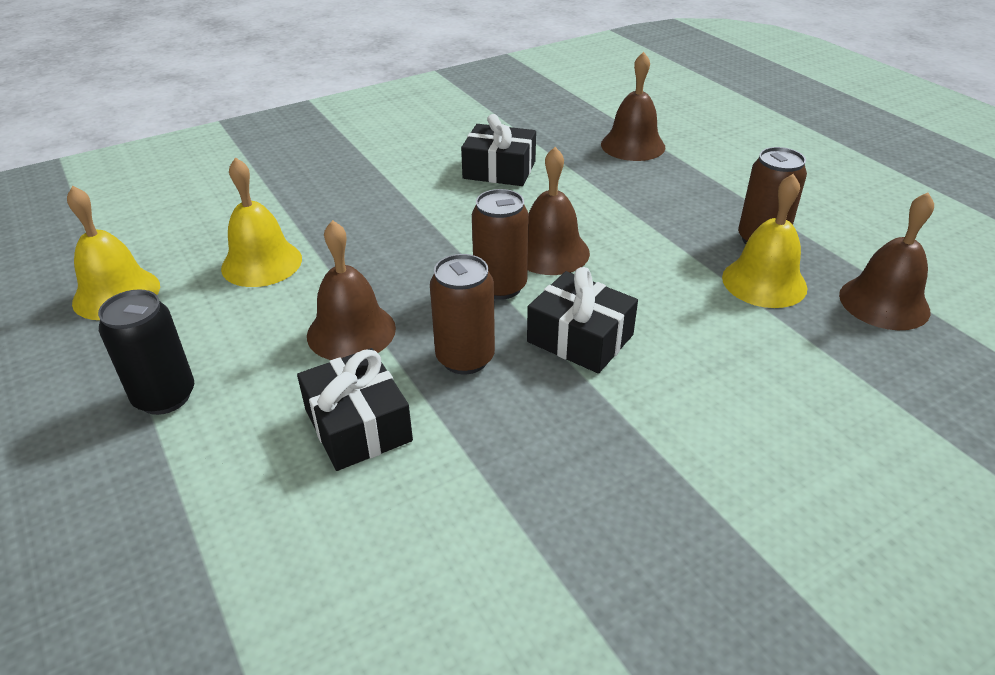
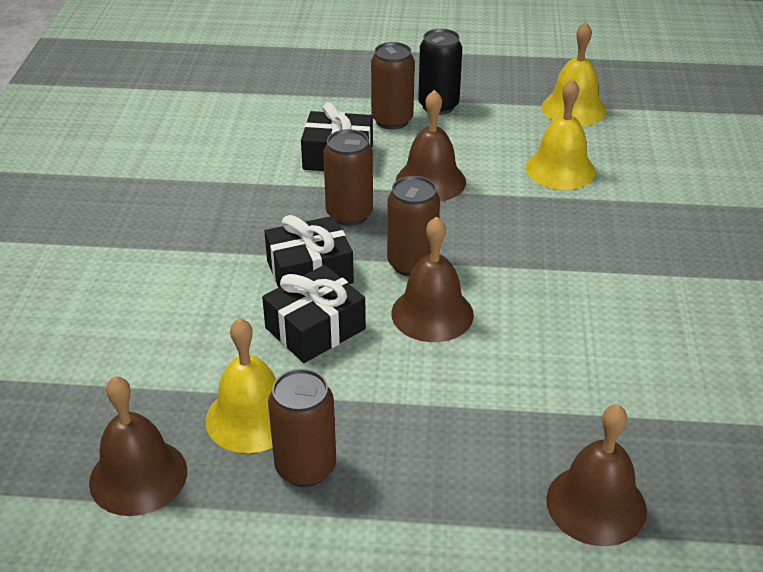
camera: 125 degrees right, 0 degrees up
black gift [461,114,536,186] -> black gift moved to [262,265,366,363]
none -> brown can [371,42,415,130]

